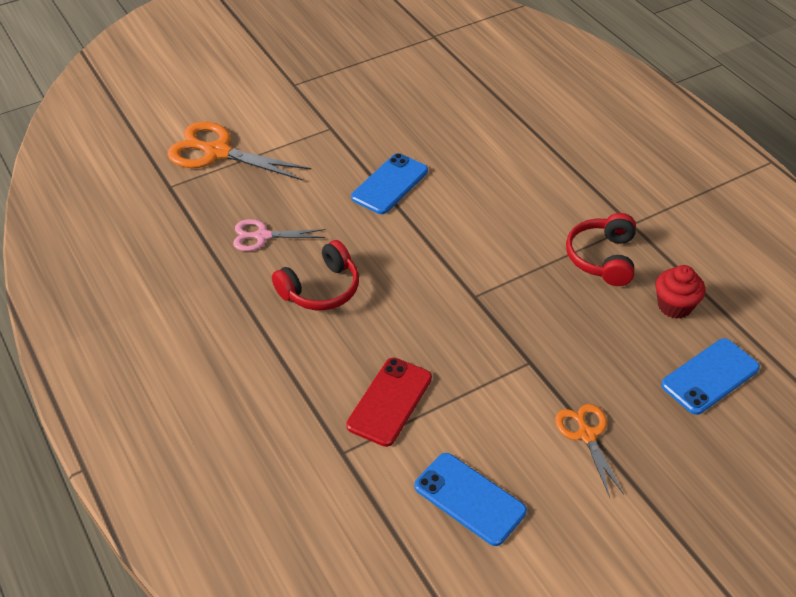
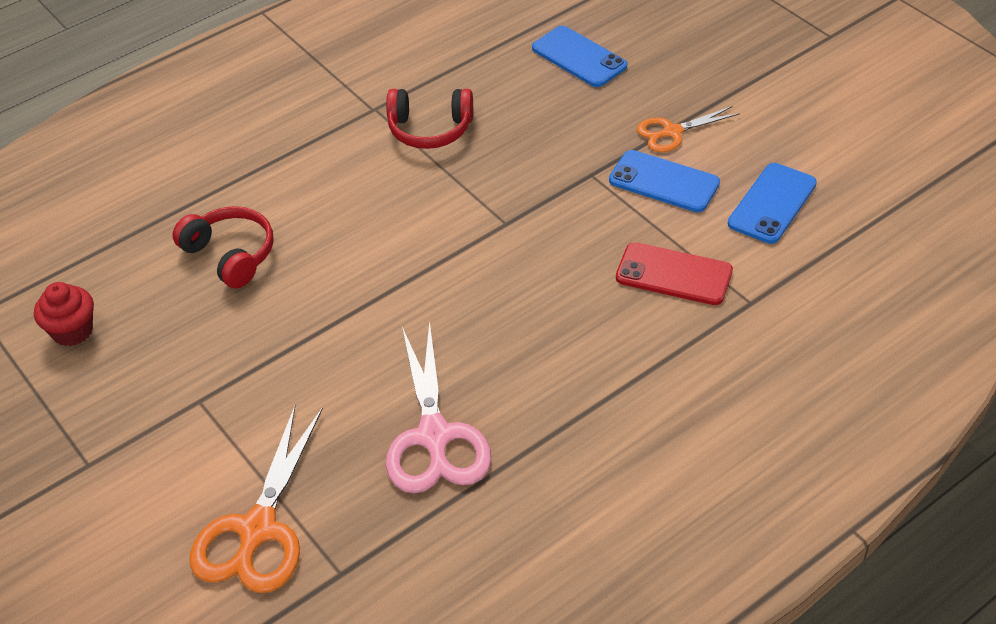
camera: 95 degrees left, 0 degrees up
pink scissors [233,219,325,251] -> pink scissors [386,321,491,493], size x1.71
red headphones [272,240,359,310] -> red headphones moved to [172,206,273,288]
blue phone [351,153,428,214] -> blue phone moved to [609,150,720,212]
red cupcake [655,265,705,319] -> red cupcake moved to [34,282,94,346]

